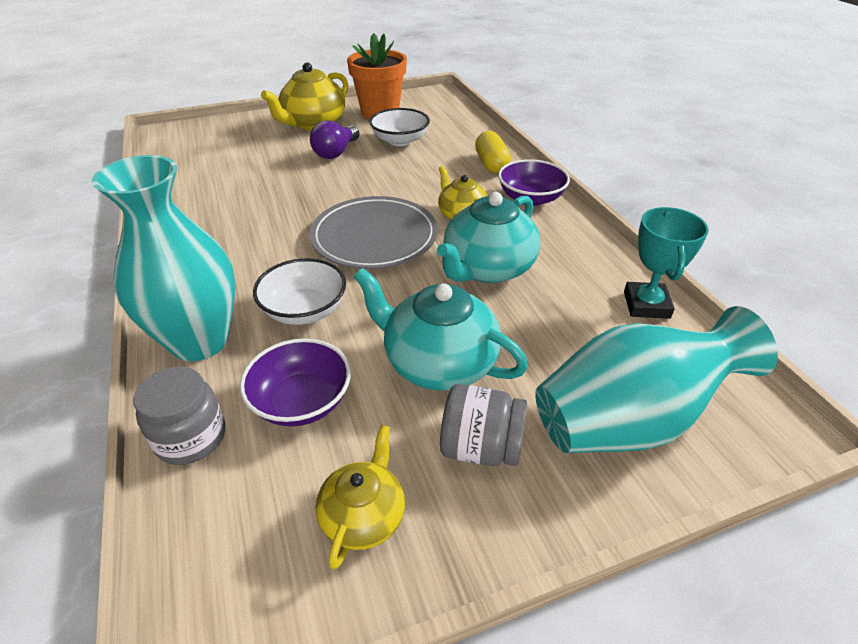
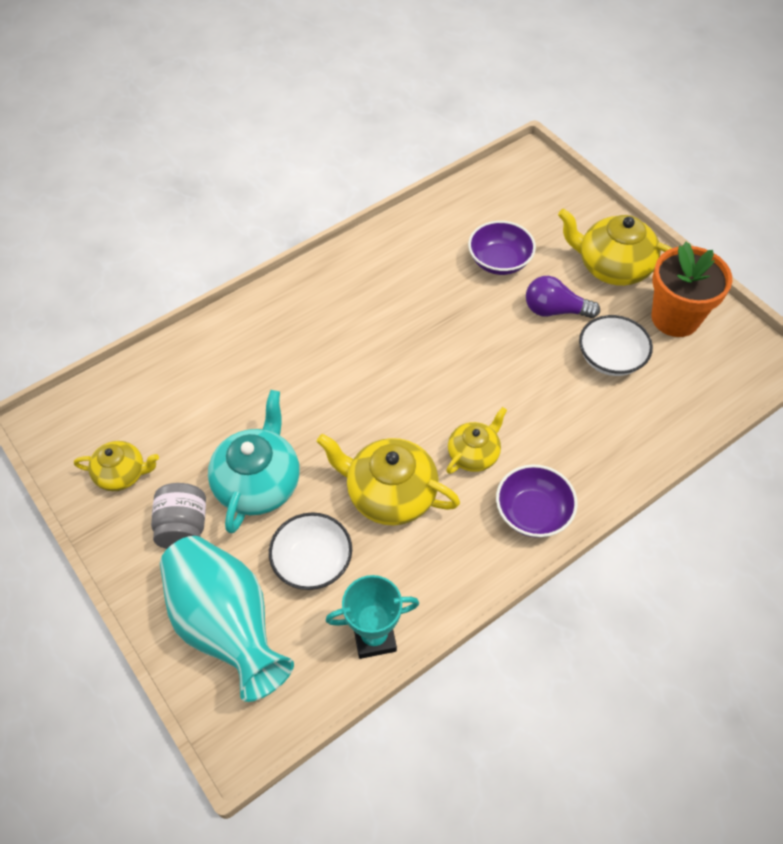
camera: 75 degrees right, 15 degrees up
turquoise vase [92,155,236,361] -> none
grey jar [133,366,225,465] -> none
purple bowl [240,338,351,426] -> purple bowl moved to [468,221,536,275]
white bowl [253,258,346,325] -> white bowl moved to [269,512,352,590]
grey plate [310,196,438,269] -> none
turquoise teapot [437,192,540,283] -> yellow teapot [317,434,460,526]
yellow capsule [475,131,511,173] -> none

